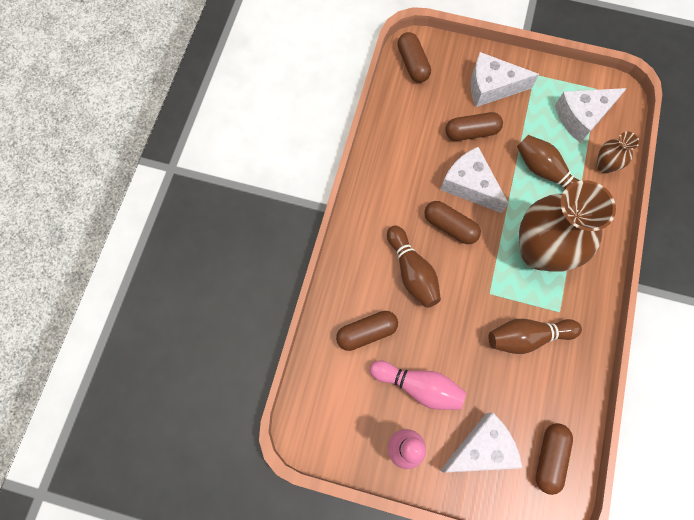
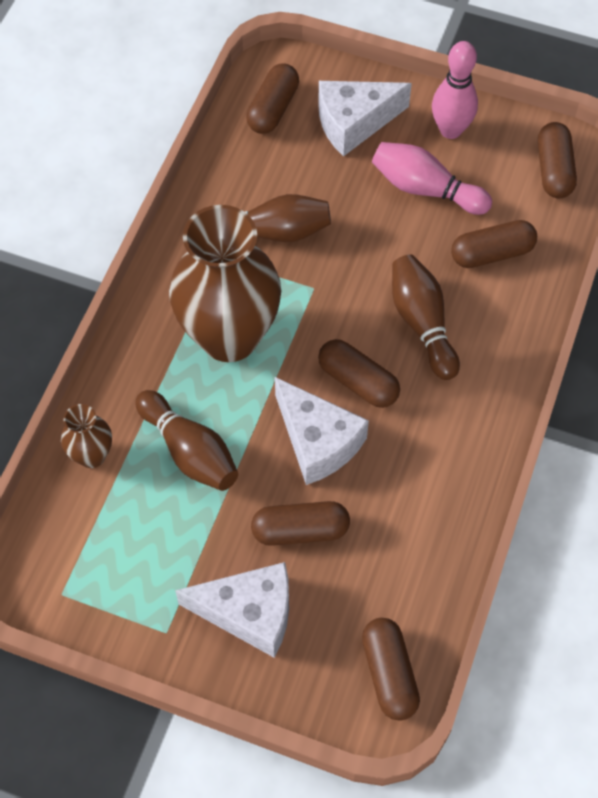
camera: 175 degrees left, 10 degrees down
white cheese [555,88,627,143] -> none
none -> brown capsule [538,122,577,198]

